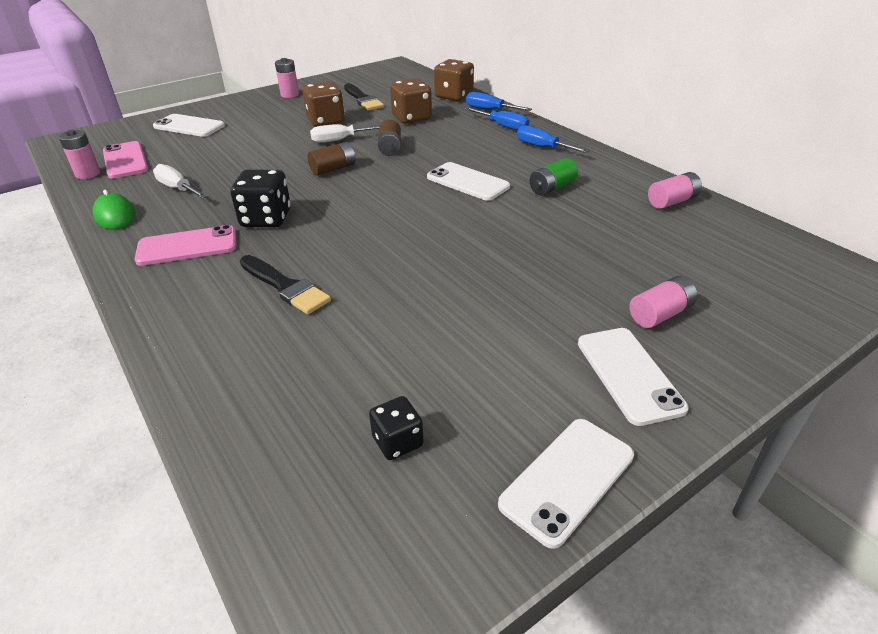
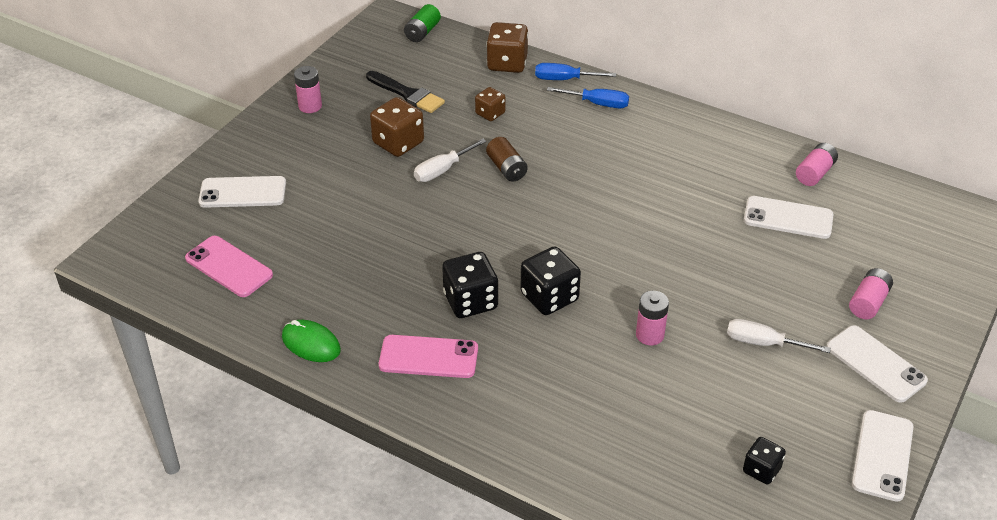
camera: 25 degrees left, 5 degrees up
pink battery [59,130,100,179] -> pink battery moved to [636,291,669,345]
pink phone [135,225,236,266] -> pink phone turned 45 degrees clockwise [379,335,478,378]
white screwdriver [153,164,207,198] -> white screwdriver moved to [727,319,831,353]
black brush [240,255,331,315] -> none
brown battery [308,142,355,175] -> none
brown dice [390,78,432,124] -> brown dice [475,87,505,121], size x0.60
white phone [427,162,510,201] -> white phone moved to [744,196,834,239]
blue screwdriver [517,125,589,153] -> none
green battery [530,158,578,196] -> green battery moved to [404,4,441,42]
none -> black dice [520,246,581,315]

